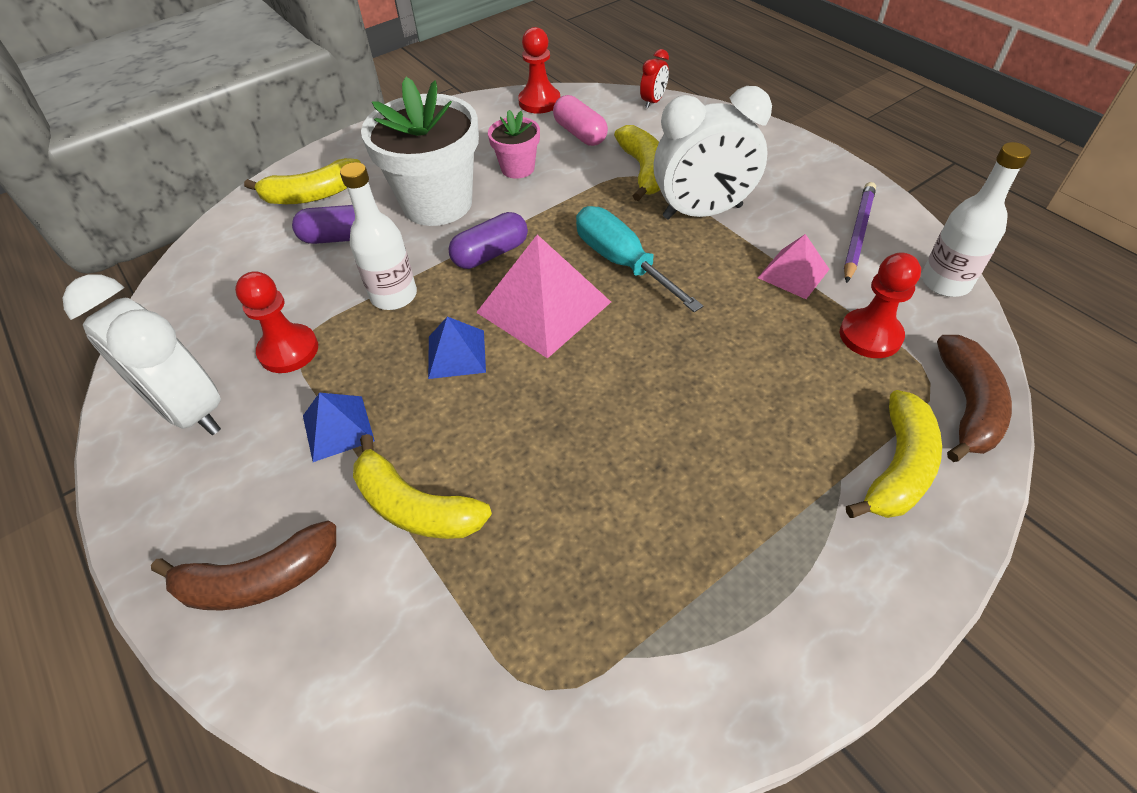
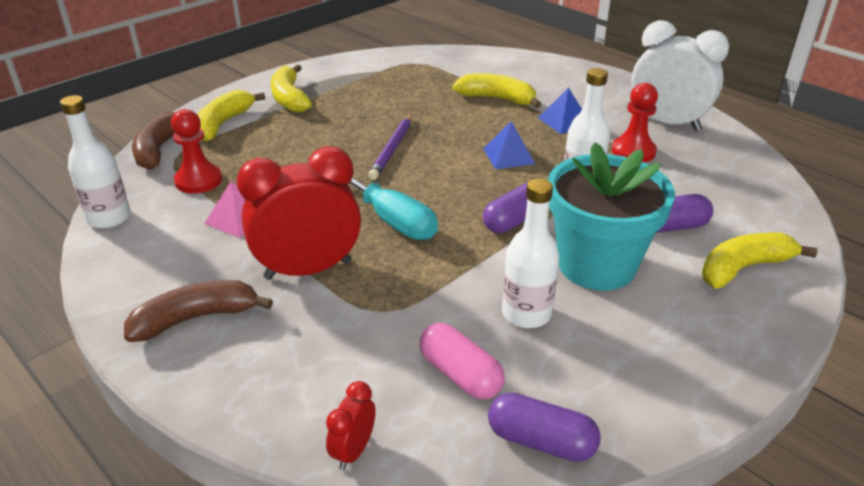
camera: 170 degrees right, 15 degrees down
brown banana [151,520,336,611] -> brown banana moved to [124,280,273,342]
white flower pot [361,77,479,226] -> turquoise flower pot [548,142,675,291]
pink pyramid [476,234,611,358] -> none
pink flower pot [488,110,540,179] -> white bottle [502,179,559,328]
red pawn [518,27,560,113] -> purple capsule [488,393,601,462]
yellow banana [614,125,660,201] -> yellow banana moved to [271,64,312,113]
white clock [653,86,772,219] -> red clock [237,147,361,280]
purple pencil [844,182,876,283] -> purple pencil moved to [368,114,412,180]

